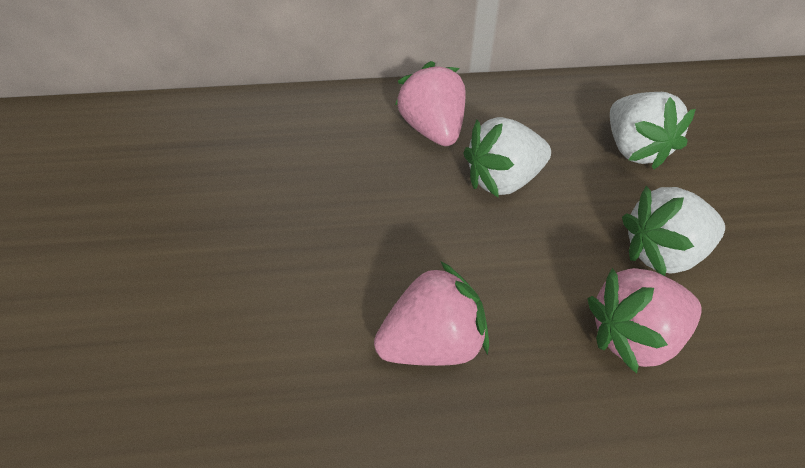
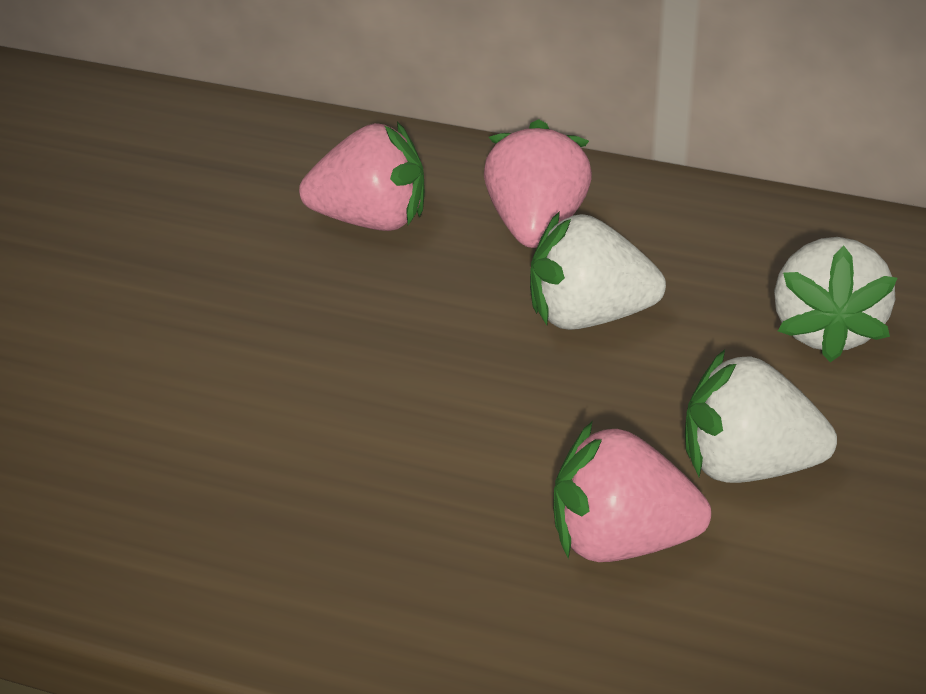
camera: 25 degrees right, 10 degrees down
pink strawberry [374,261,489,366] -> pink strawberry moved to [299,122,425,231]

